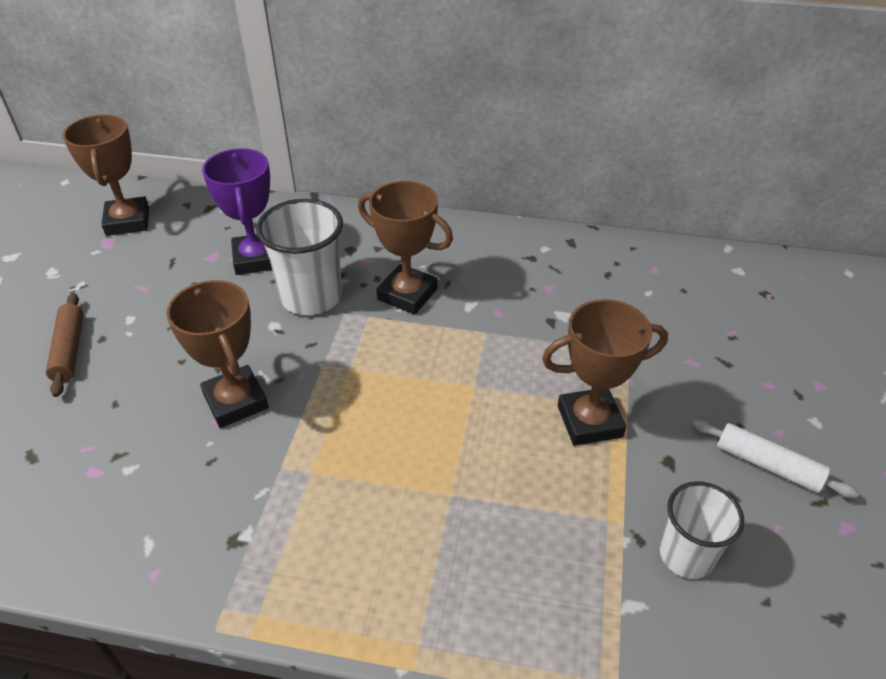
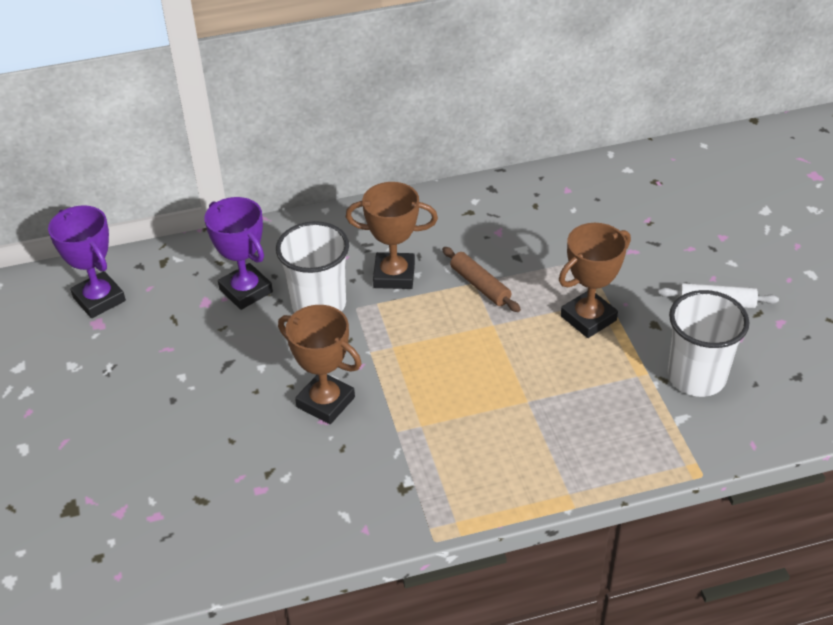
camera: 25 degrees left, 0 degrees up
brown rolling pin [46,293,84,397] -> brown rolling pin moved to [442,247,521,312]
brown trophy [63,114,149,236] -> purple trophy [48,205,126,318]
white cup [660,481,744,579] -> white cup [668,290,750,397], size x1.53

